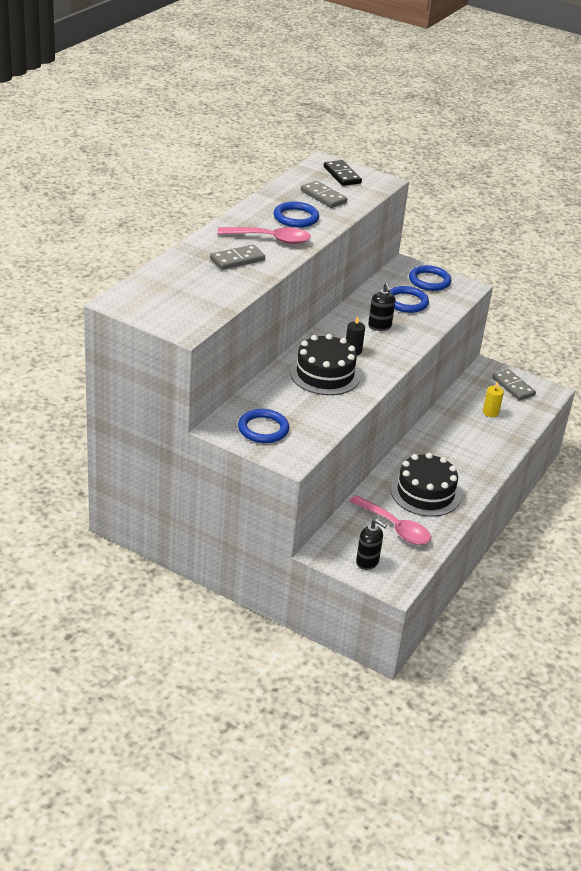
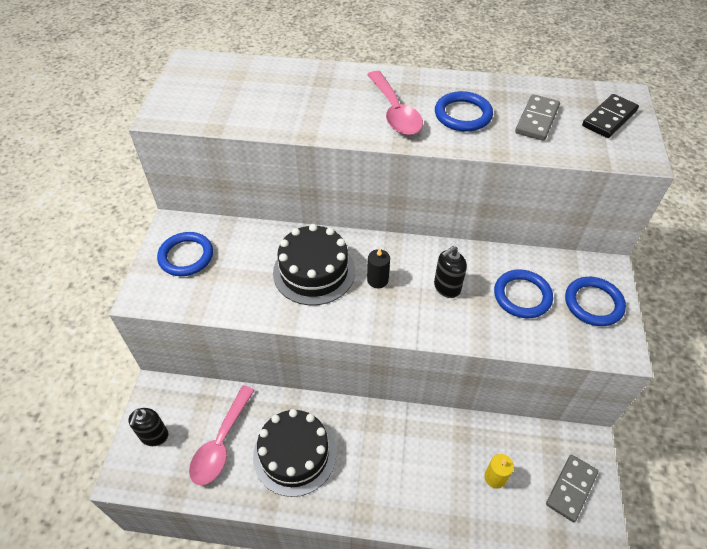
camera: 70 degrees right, 15 degrees up
grey domino [210,245,265,270] -> none

